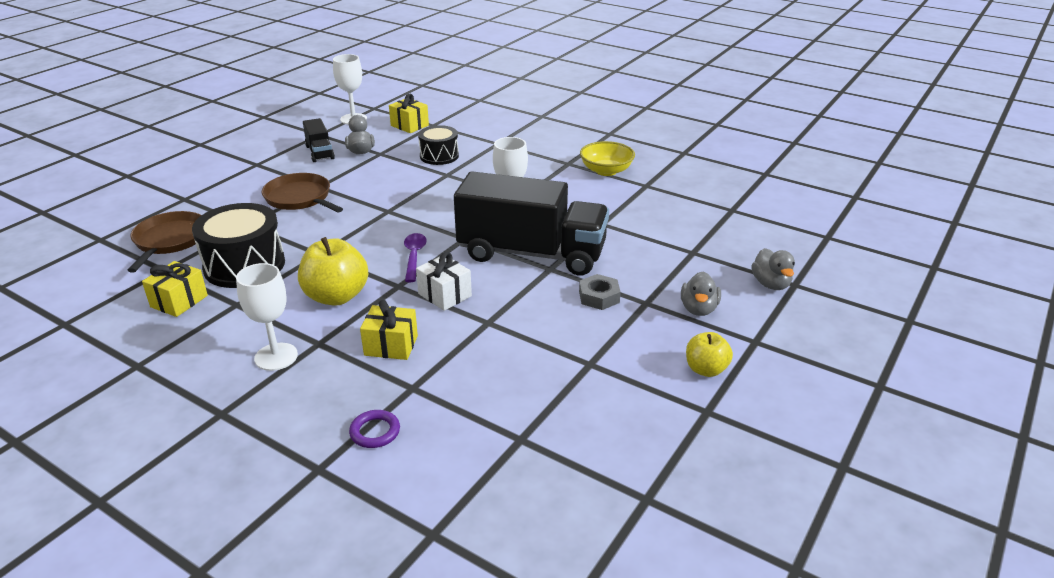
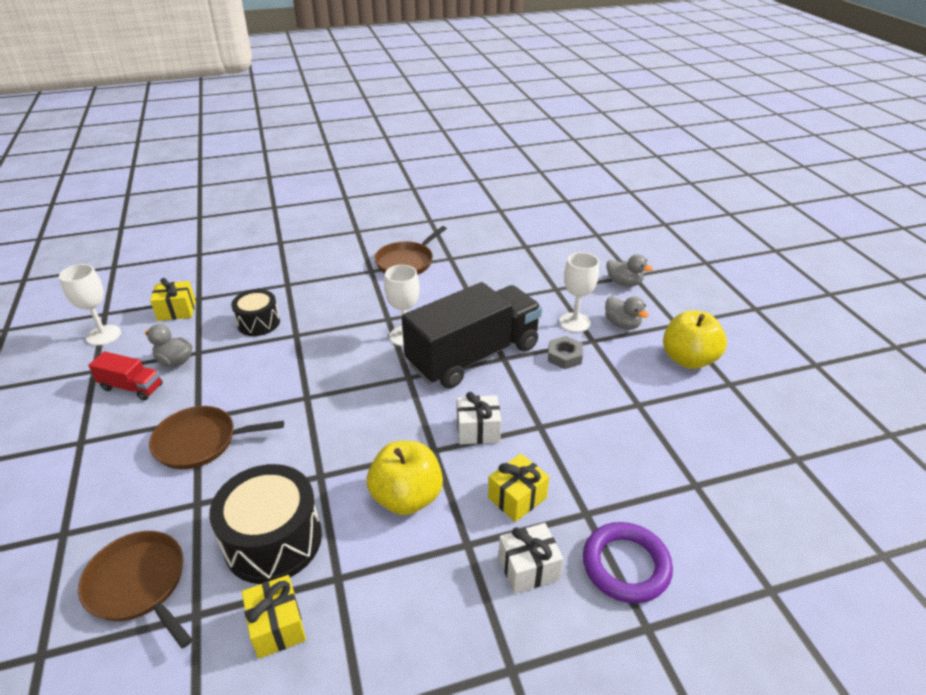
camera: 50 degrees left, 5 degrees up
white goblet [236,263,298,371] -> white goblet moved to [559,252,599,332]
black truck [303,118,335,162] -> red truck [88,351,163,401]
purple ring [349,410,400,448] -> purple ring [583,522,673,603], size x1.82
purple spoon [404,233,427,282] -> none
yellow bowl [580,141,635,176] -> brown pan [374,226,447,275]
yellow apple [686,332,733,377] -> yellow apple [663,310,727,369], size x1.67
none -> white gift [499,523,563,594]

